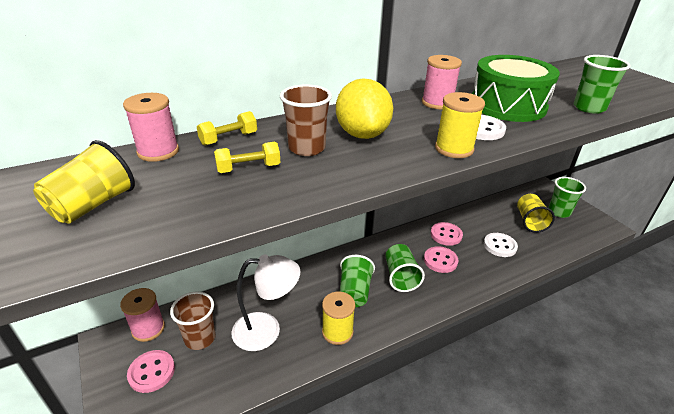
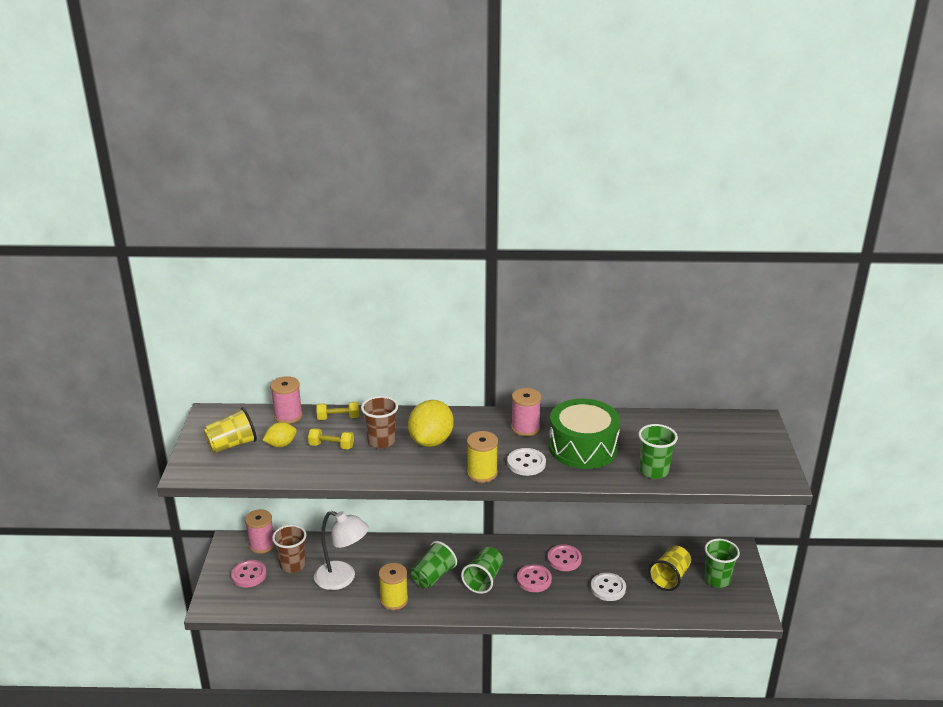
camera: 30 degrees right, 5 degrees down
none -> yellow lemon [263,422,297,447]

